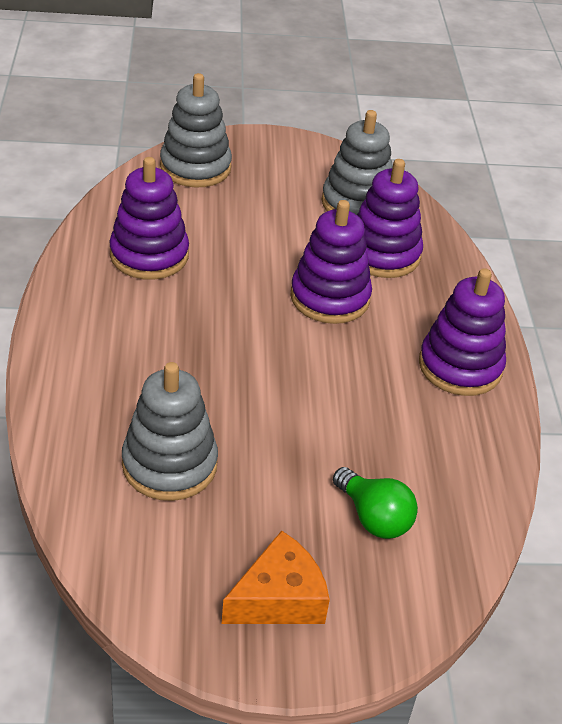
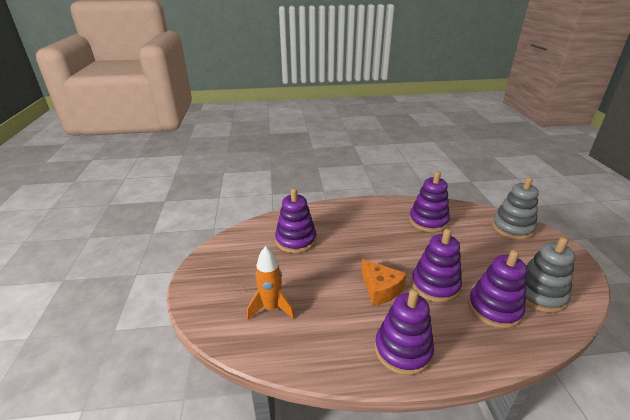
camera: 90 degrees right, 10 degrees down
grey stacking toy [122,362,218,501] -> purple stacking toy [275,188,316,253]
orange cheese [222,530,330,624] -> orange cheese moved to [361,259,407,306]
green light bulb [333,467,418,539] -> orange rocket [247,246,295,320]

